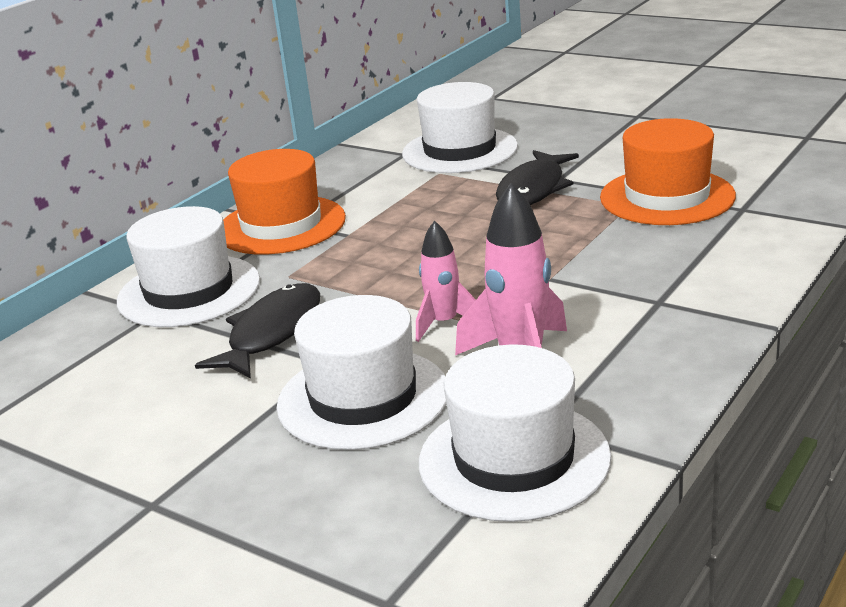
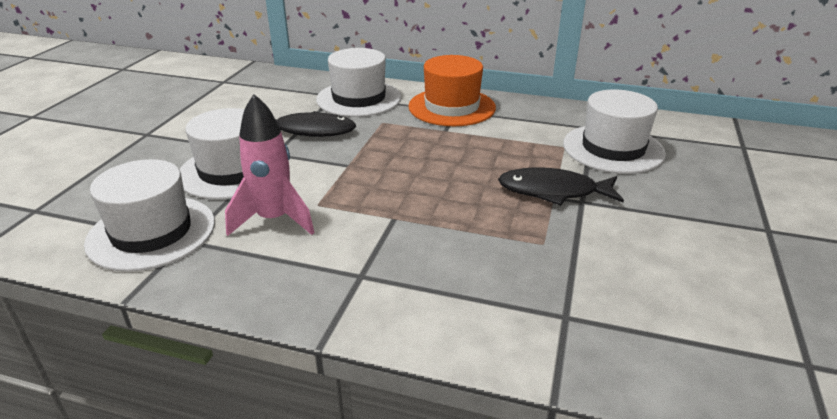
camera: 70 degrees right, 5 degrees up
pink rocket [416,220,476,342] -> none
orange hat [600,118,736,225] -> none

